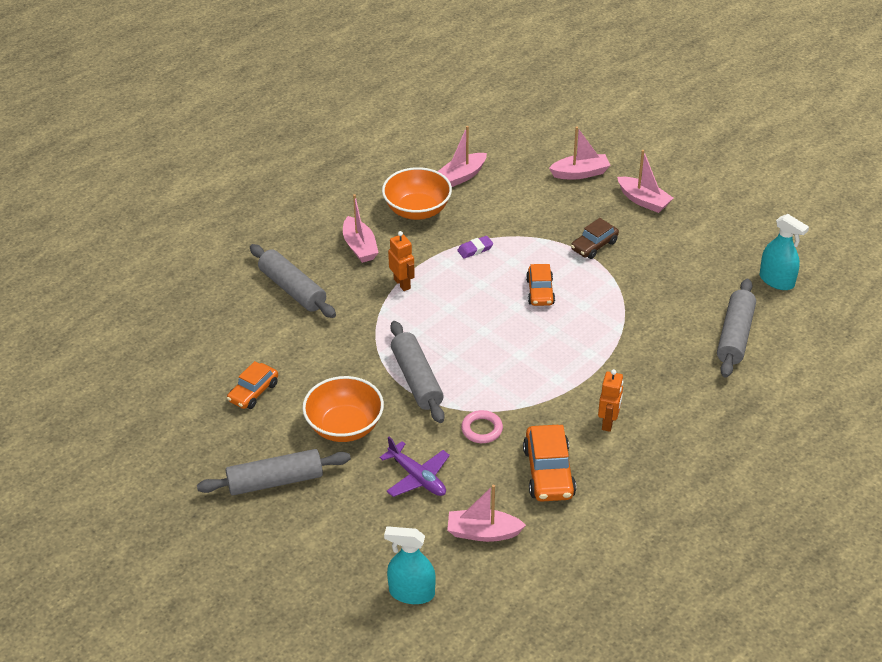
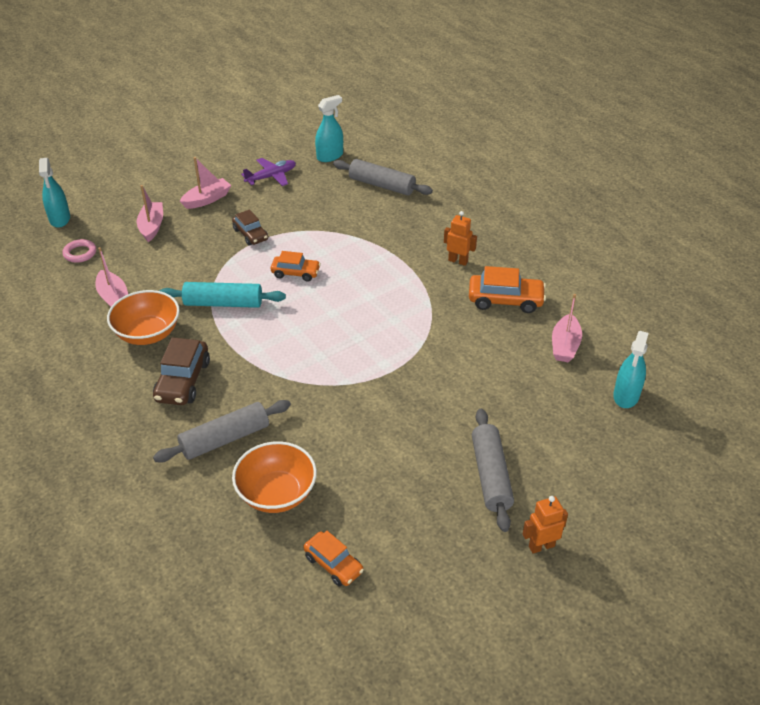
camera: 80 degrees left, 0 degrees up
orange car [227,361,278,409] -> orange car moved to [304,531,364,587]
orange bowl [303,376,384,442] -> orange bowl moved to [232,441,317,513]
pink boat [343,194,379,263] -> brown car [153,337,210,405]
purple plane [380,437,450,497] -> purple plane moved to [241,158,296,186]
orange robot [388,231,415,291] -> orange robot moved to [523,496,568,554]
grey rolling pin [390,321,445,423] -> none
purple eraser [457,236,493,259] -> turquoise rolling pin [159,282,286,308]
pink ring [461,410,503,443] -> pink ring moved to [62,239,96,263]
none -> turquoise spray bottle [39,158,70,228]

